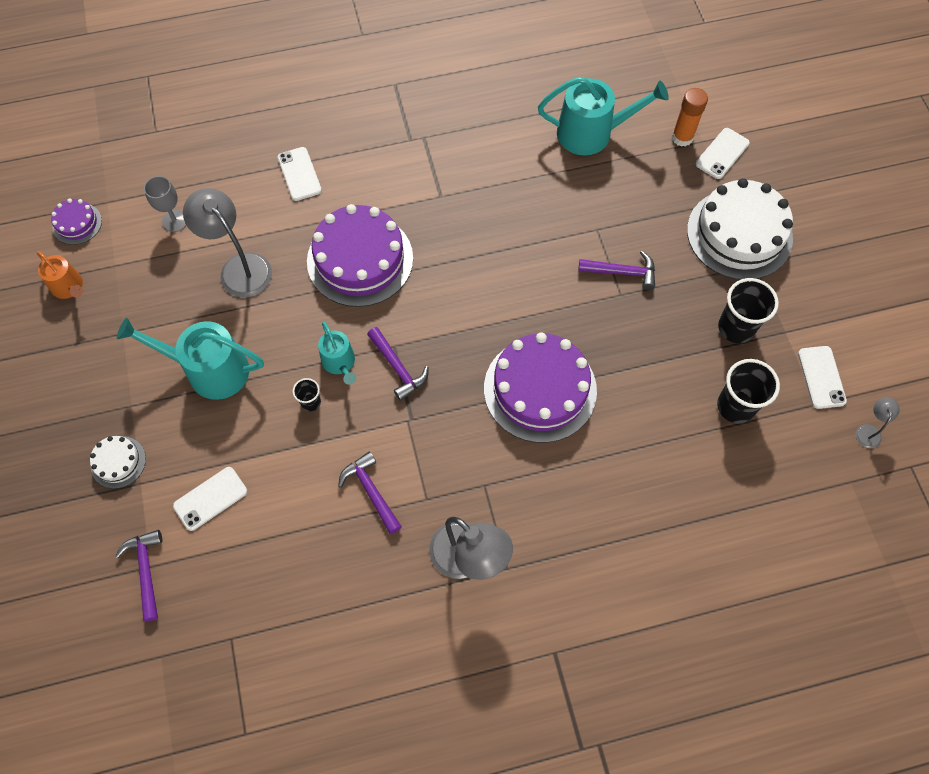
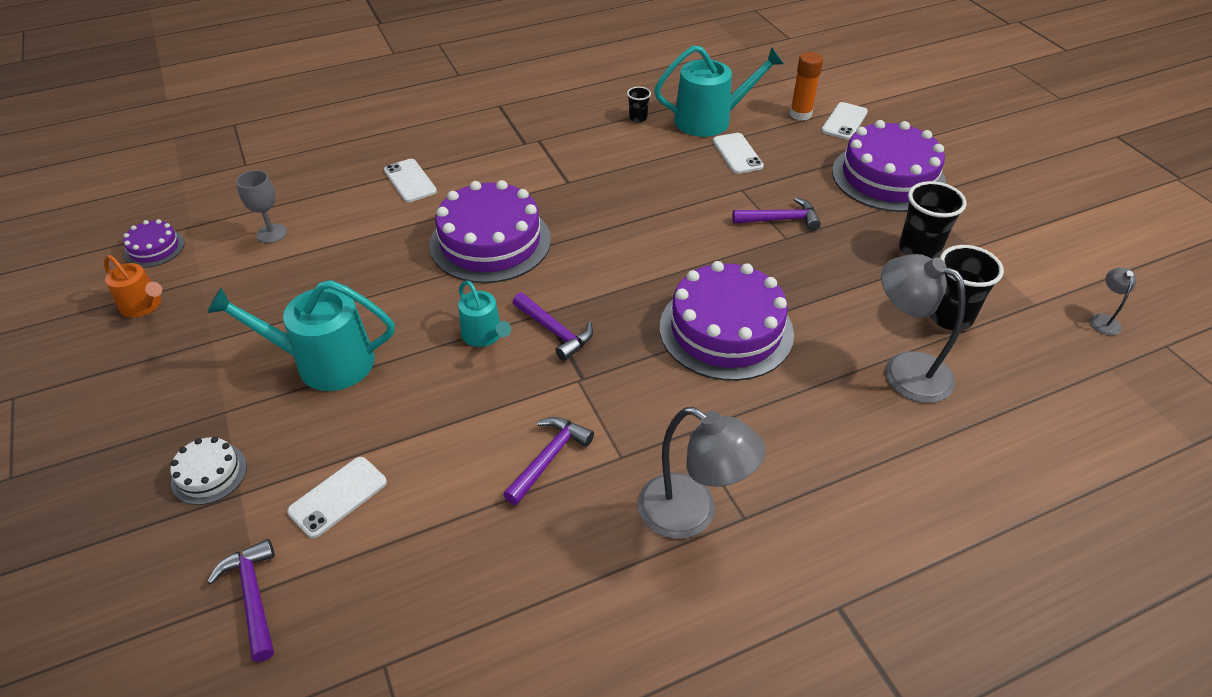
camera: 10 degrees left, 20 degrees down
grey lamp [183,188,272,297] -> grey lamp moved to [881,254,966,403]
black cup [292,378,321,411] -> black cup moved to [627,87,651,123]
purple hammer [338,451,402,534] -> purple hammer turned 75 degrees clockwise [503,417,594,505]
white cake [687,178,793,280] -> purple cake [832,120,946,212]
white phone [798,346,847,409] -> white phone moved to [713,133,764,174]

